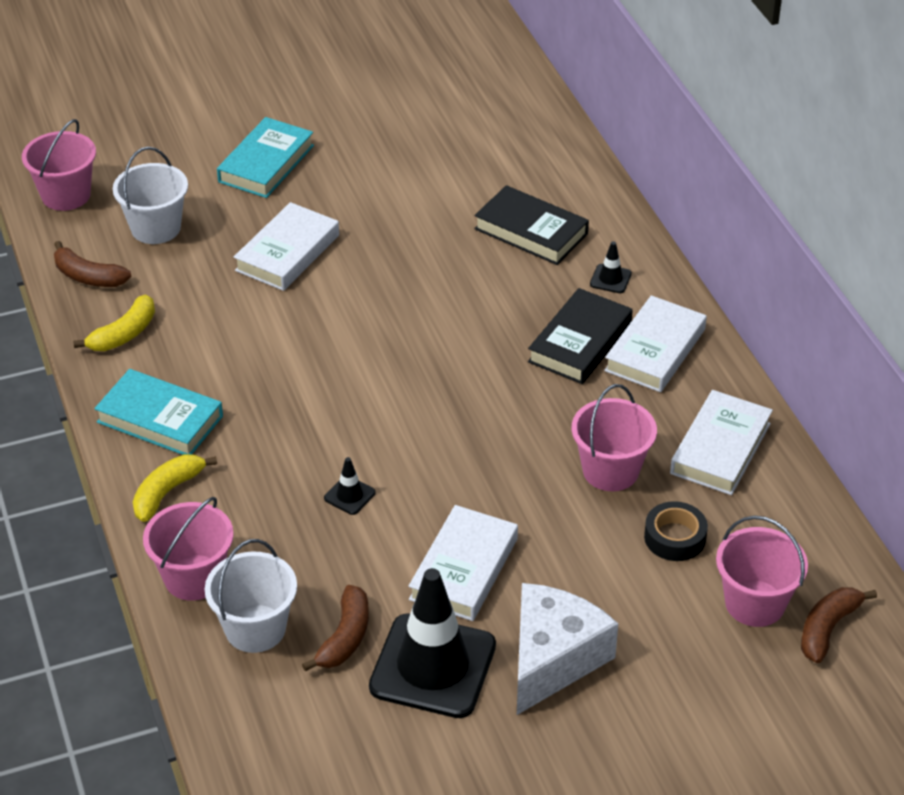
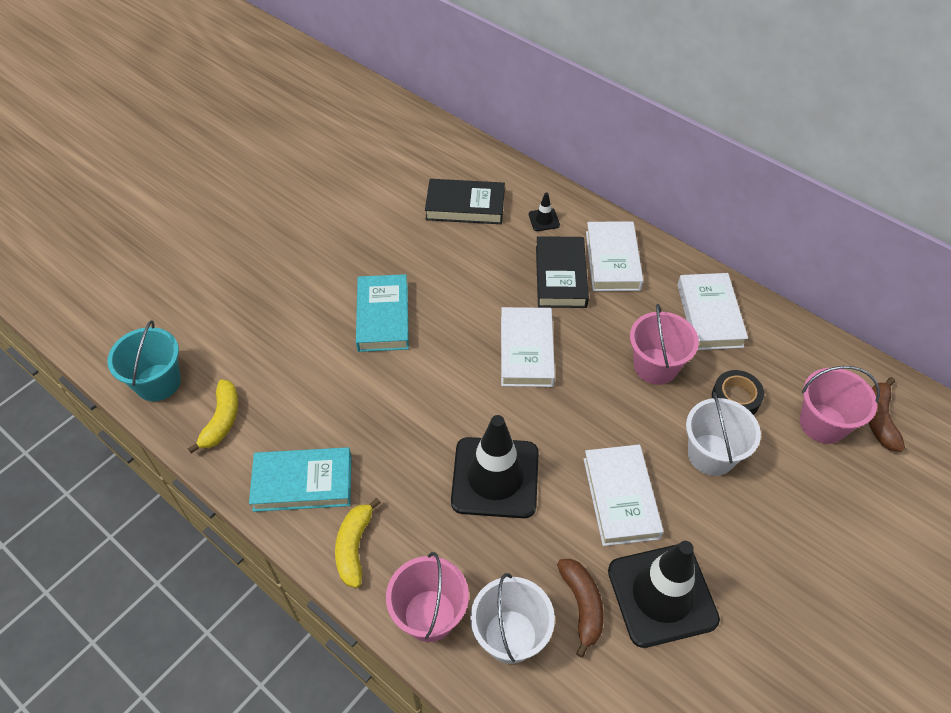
camera: 30 degrees left, 10 degrees up
pink bucket [22,119,96,211] -> none
brown banana [54,241,132,287] -> turquoise bucket [108,320,181,401]
white bucket [113,147,188,244] -> white bucket moved to [686,392,761,476]
turquoise book [217,117,314,198] -> turquoise book moved to [356,274,409,352]
white book [234,202,339,291] -> white book moved to [501,307,555,387]
black traffic cone [324,457,376,515] -> black traffic cone [451,415,539,518], size x2.48
white cheese [517,583,618,715] -> none

